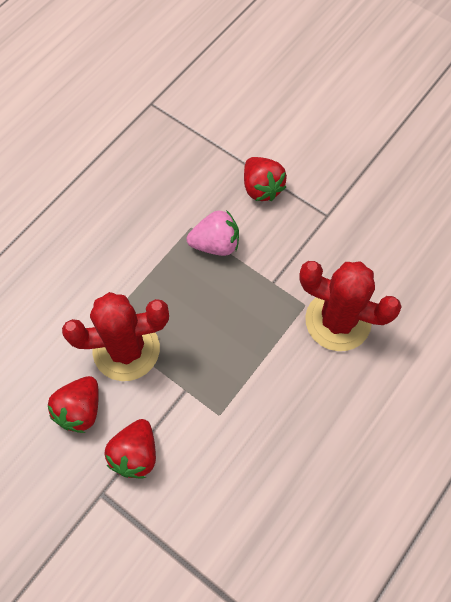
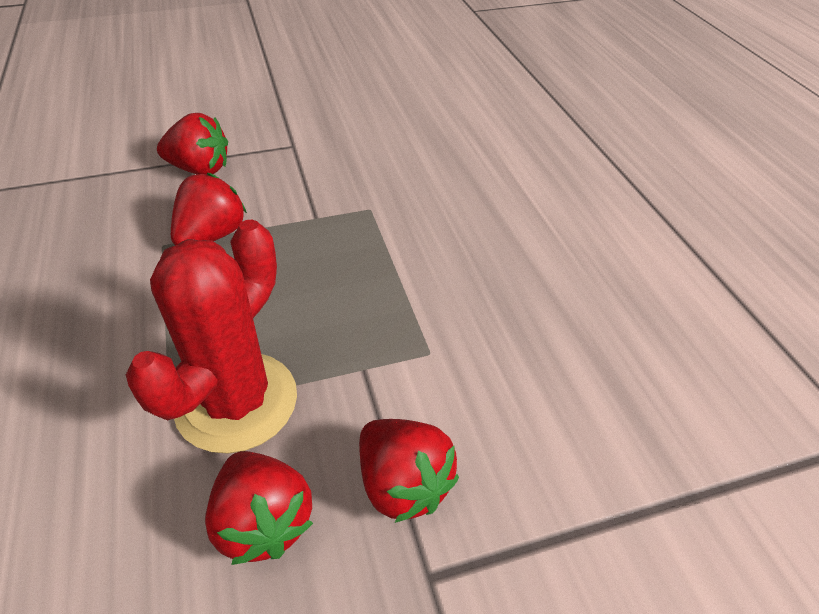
camera: 55 degrees left, 20 degrees down
pink strawberry [187,210,239,256] -> red strawberry [171,173,247,245]
red cactus [299,261,402,351] -> none

